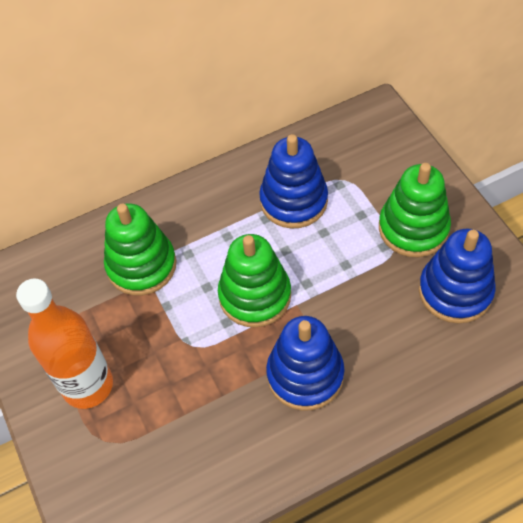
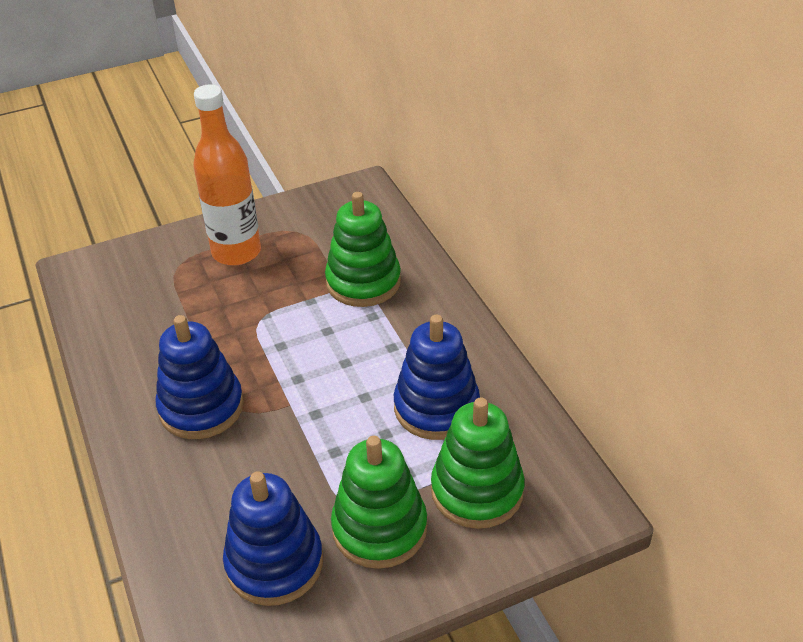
camera: 90 degrees right, 15 degrees down
green stacking toy [218,234,291,328] -> green stacking toy moved to [431,397,525,529]

